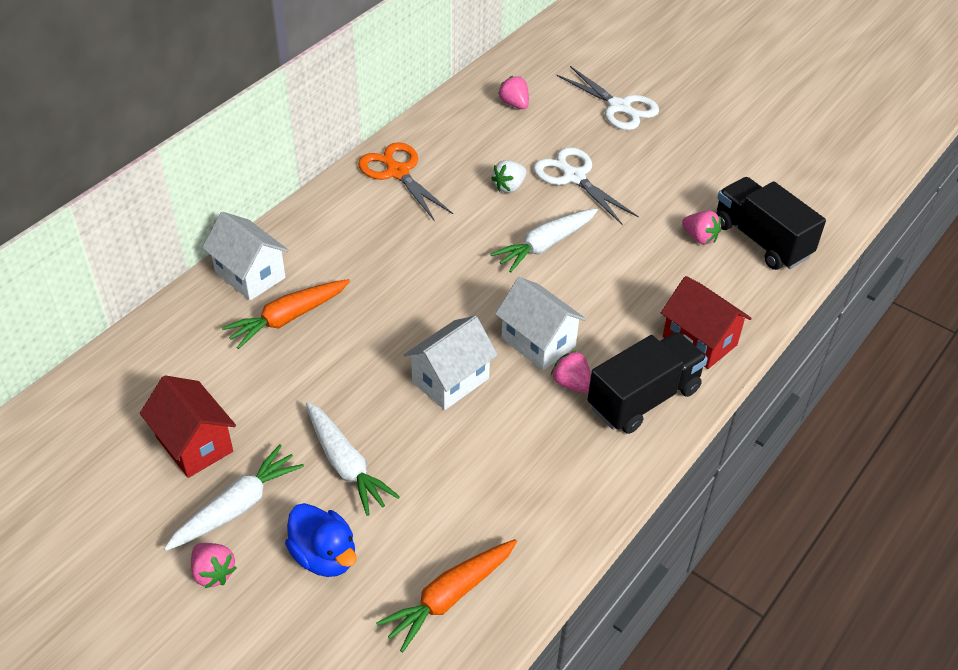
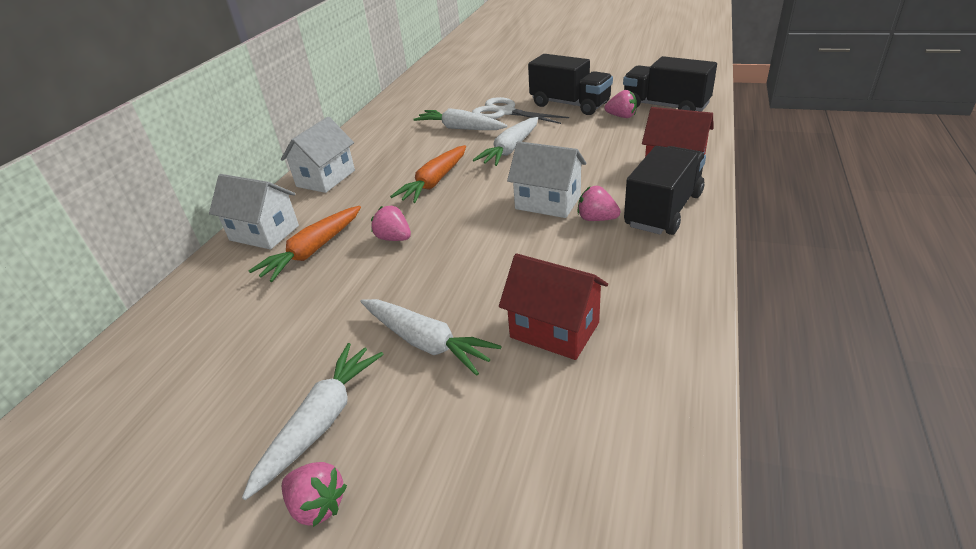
camera: 15 degrees left, 10 degrees down
red house [140,375,236,478] -> red house moved to [499,253,608,360]
blue duck [285,503,357,577] -> none
orange scissors [358,142,453,221] -> none
orange carrot [376,539,517,653] -> orange carrot moved to [390,145,466,203]
white house [404,316,498,410] -> white house moved to [281,117,355,193]
white strawberry [491,160,527,193] -> white carrot [413,108,508,130]
pink strawberry [498,76,529,109] -> pink strawberry moved to [371,206,411,241]
white scissors [556,66,659,130] -> none
none -> black truck [528,54,613,115]

